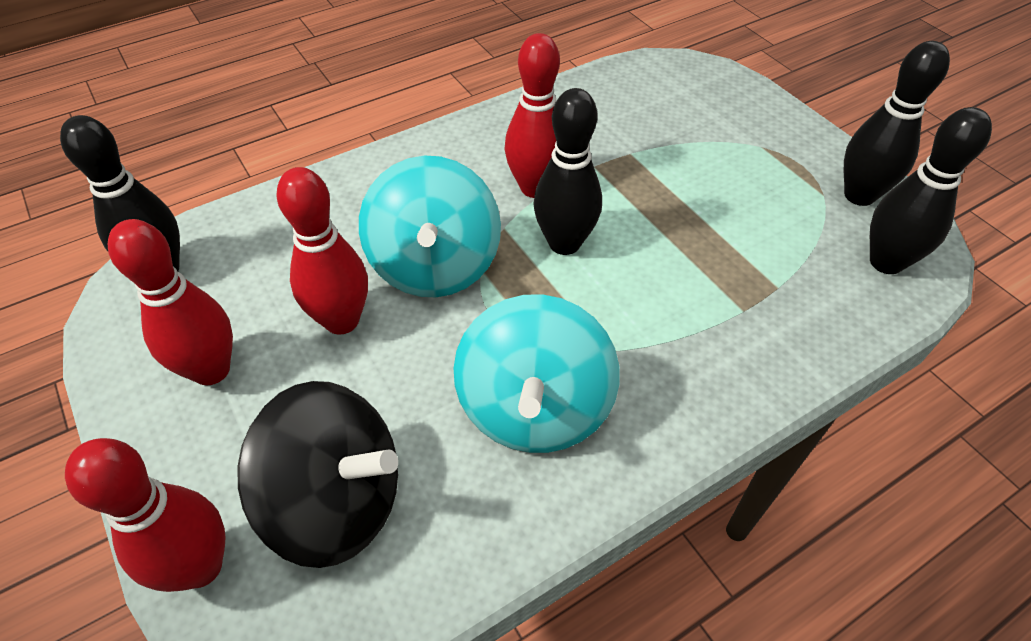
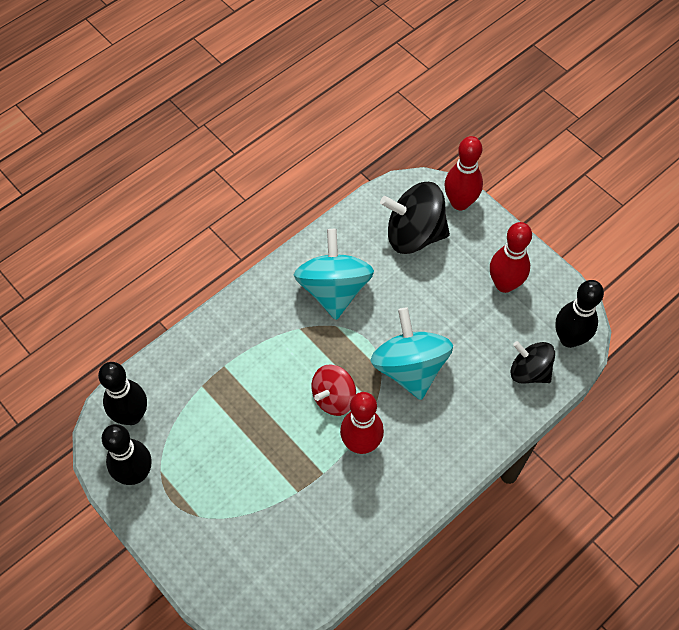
camera: 170 degrees right, 10 degrees up
red bowling pin [276,167,368,335] -> none
black bowling pin [533,88,602,255] -> red spinning top [312,365,356,416]
none -> black spinning top [510,341,555,384]

